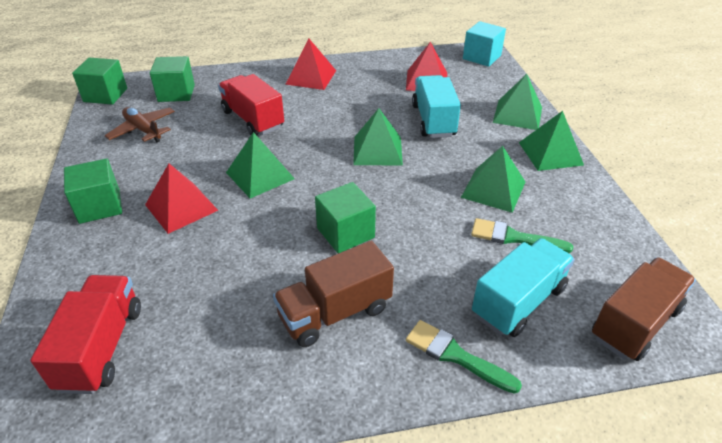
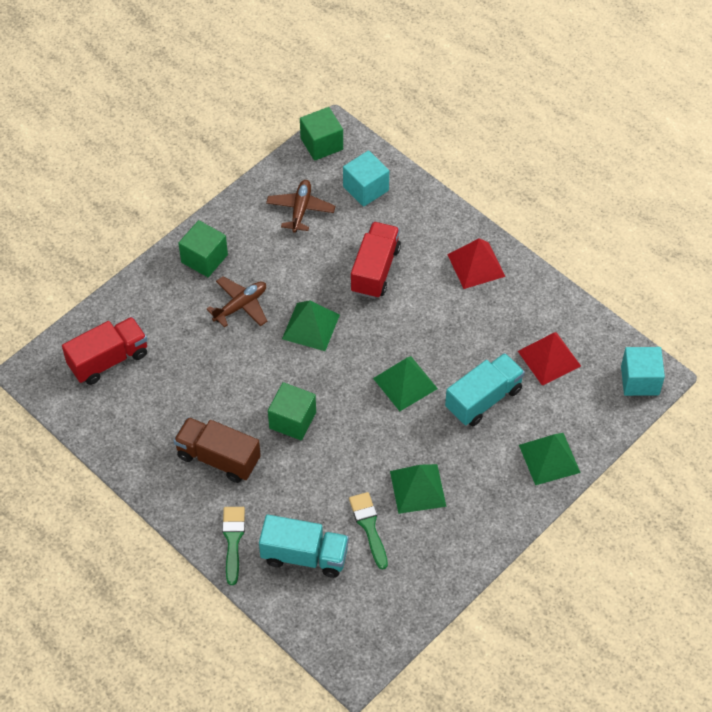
camera: 55 degrees right, 15 degrees up
red pyramid [145,164,218,234] -> brown plane [207,276,268,327]
green cube [150,56,195,102] -> turquoise cube [343,150,389,207]
green pyramid [519,111,584,171] -> none
brown truck [592,257,696,361] -> none

